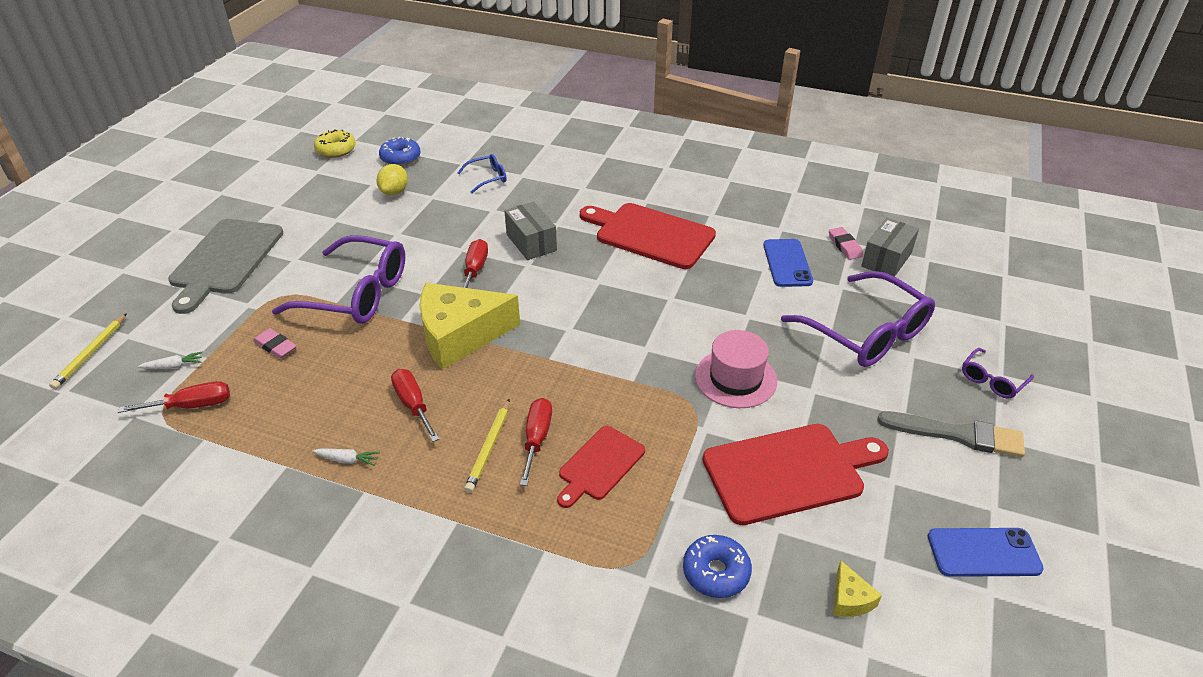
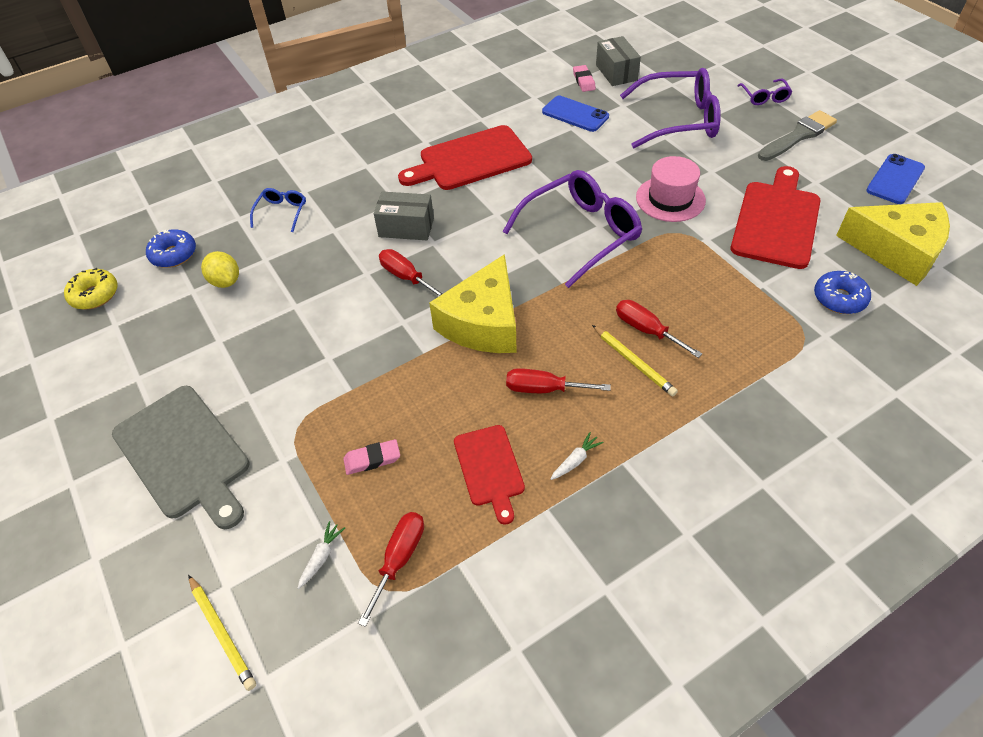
camera: 50 degrees left, 10 degrees up
purple glasses [272,235,405,324] -> purple glasses moved to [502,170,642,288]
red cutting board [557,426,645,508] -> red cutting board moved to [454,425,525,525]
pink eraser [829,227,863,260] -> pink eraser turned 60 degrees clockwise [573,65,596,92]
yellow cheese [833,561,882,617] -> yellow cheese [836,202,950,286], size x2.50

